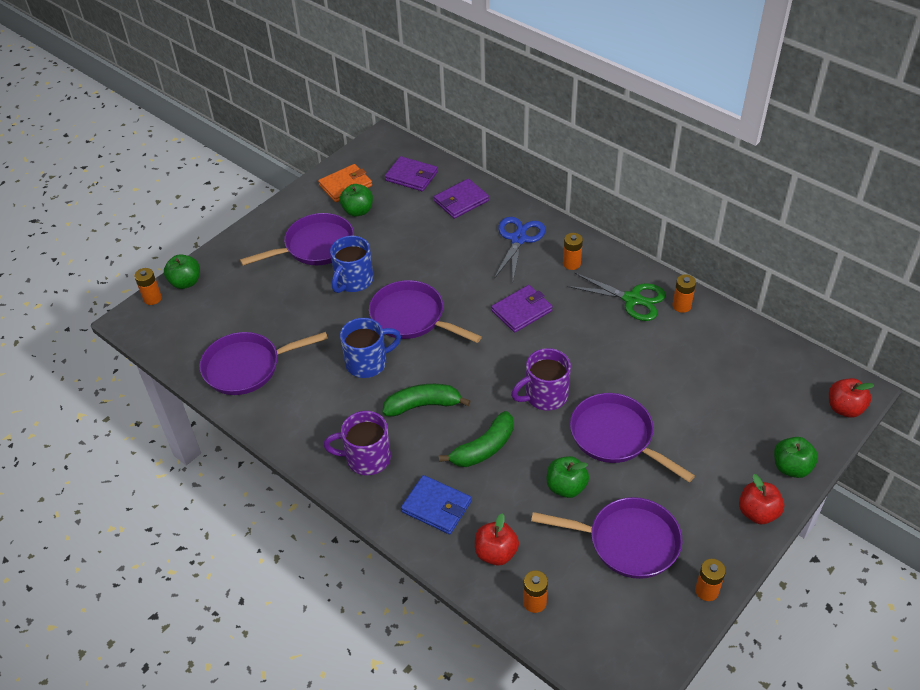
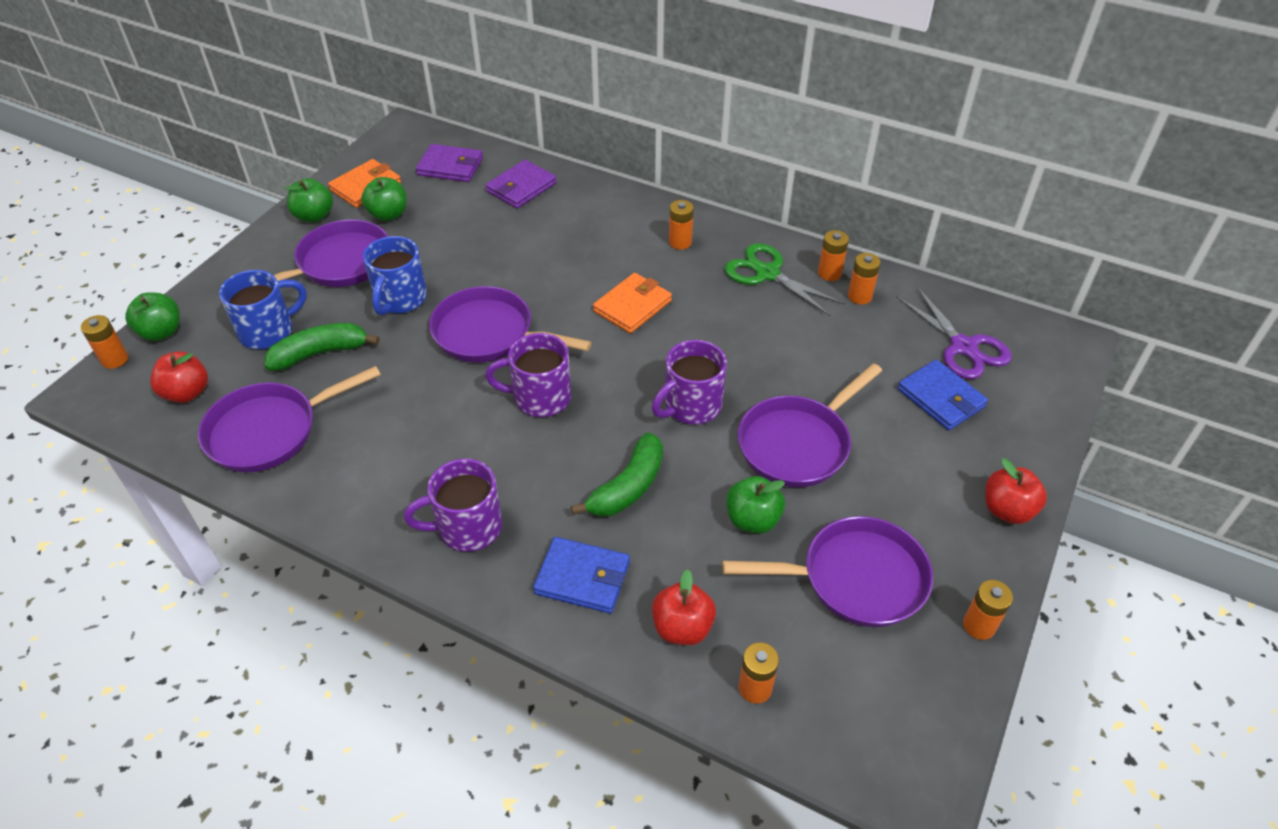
camera: 15 degrees left, 0 degrees up
blue mug [340,318,401,378] -> blue mug moved to [219,270,307,349]
green banana [382,384,470,417] -> green banana moved to [264,323,380,371]
purple wallet [491,285,553,333] -> orange wallet [593,273,672,333]
blue scissors [494,217,546,280] -> none
green scissors [567,273,666,321] -> green scissors turned 150 degrees counterclockwise [724,243,845,316]
purple pan [570,393,695,482] -> purple pan turned 75 degrees counterclockwise [738,363,882,487]
green apple [774,437,818,478] -> green apple moved to [285,178,333,222]
red apple [829,378,874,418] -> red apple moved to [150,351,208,403]
none -> purple mug [485,333,571,417]
none -> orange battery [848,253,881,304]
none -> purple scissors [897,287,1012,379]
none -> blue wallet [898,359,988,430]

